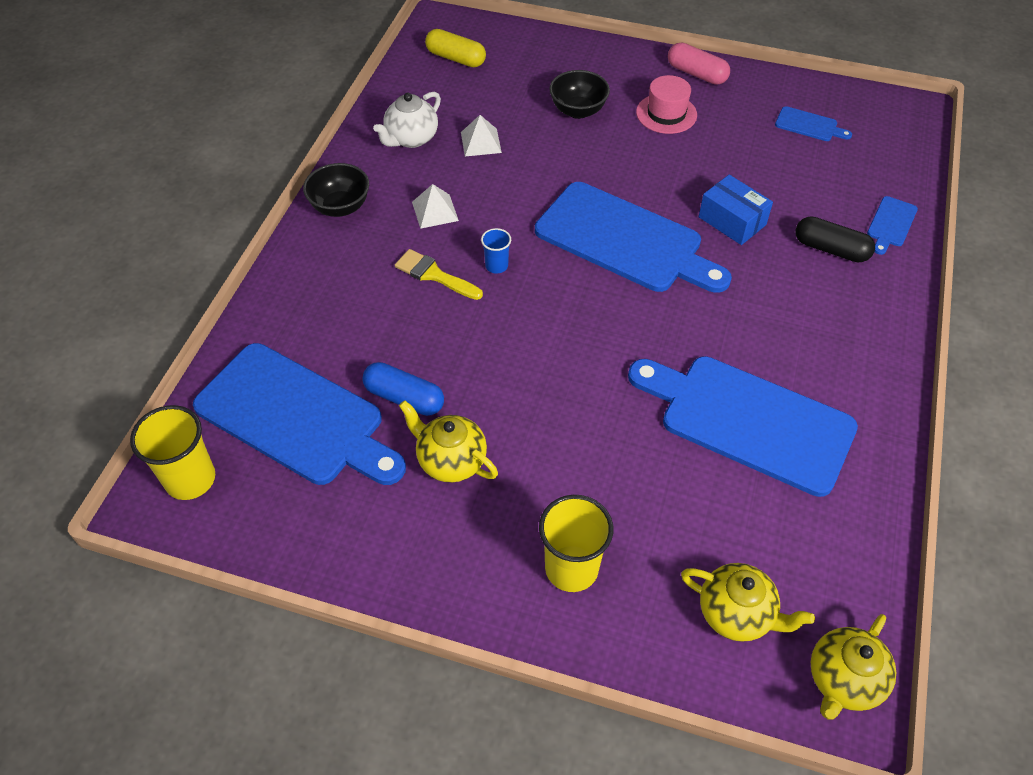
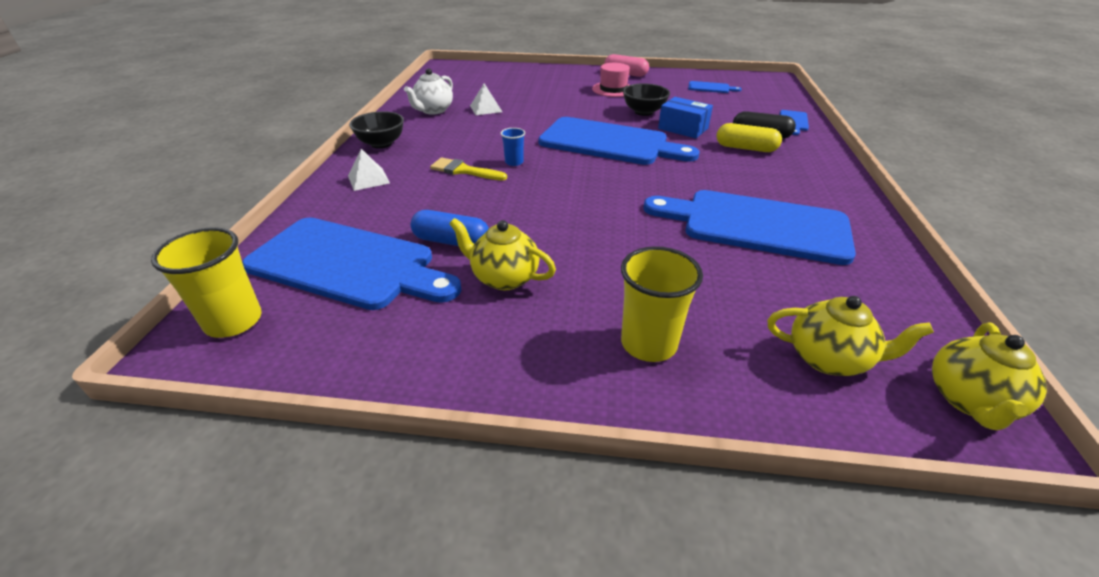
camera: 10 degrees left, 15 degrees down
white pyramid [412,184,459,229] -> white pyramid moved to [348,149,390,191]
yellow capsule [425,29,486,67] -> yellow capsule moved to [717,123,782,152]
black bowl [549,70,610,119] -> black bowl moved to [623,83,670,116]

